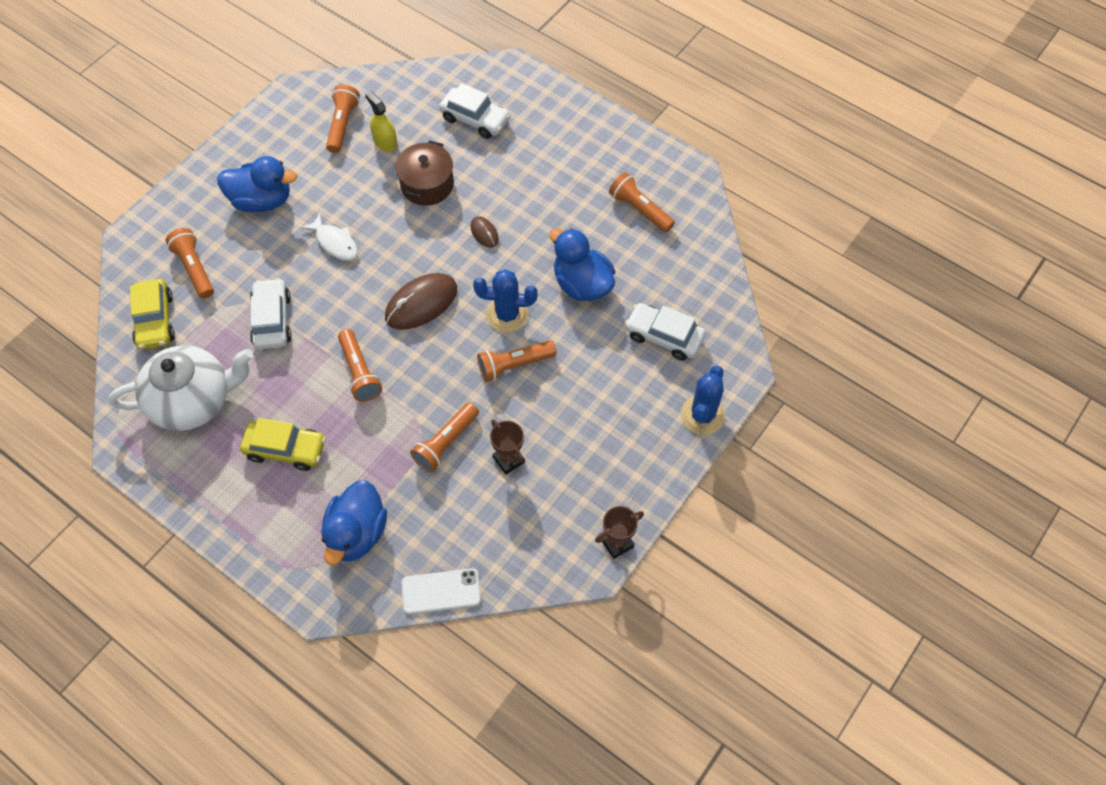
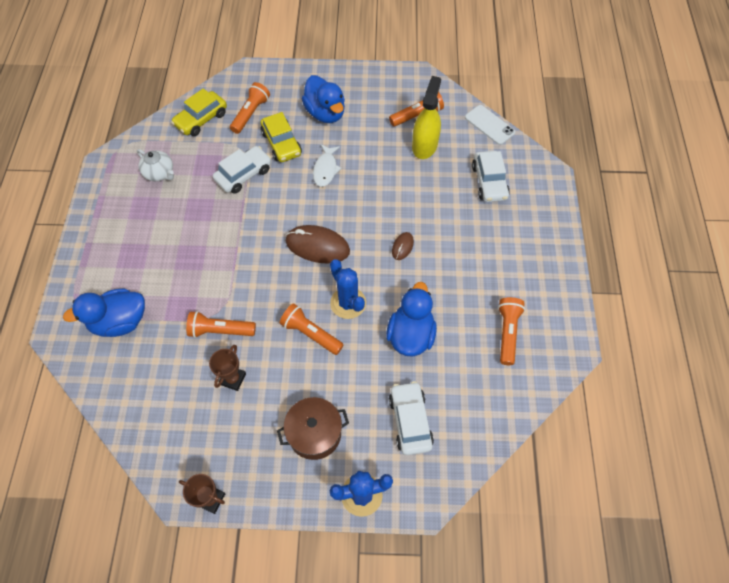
camera: 55 degrees right, 0 degrees up
white teapot [108,345,253,431] -> white teapot [137,149,174,181], size x0.52
yellow car [240,418,326,471] -> yellow car moved to [261,112,302,162]
orange flashlight [338,329,382,401] -> none
yellow spray bottle [365,91,397,152] -> yellow spray bottle [412,76,441,159], size x1.53
brown pot [395,140,454,206] -> brown pot moved to [277,397,349,460]
white phone [401,568,481,614] -> white phone moved to [465,105,515,145]

